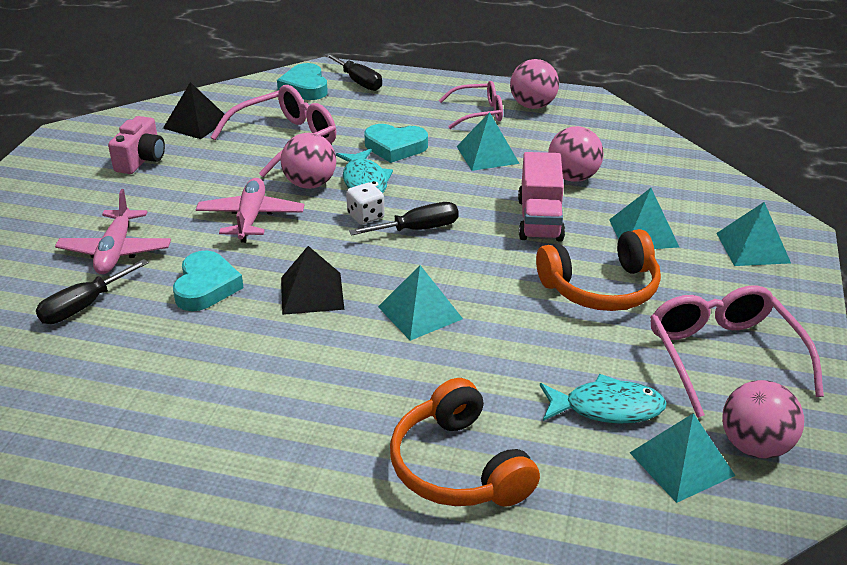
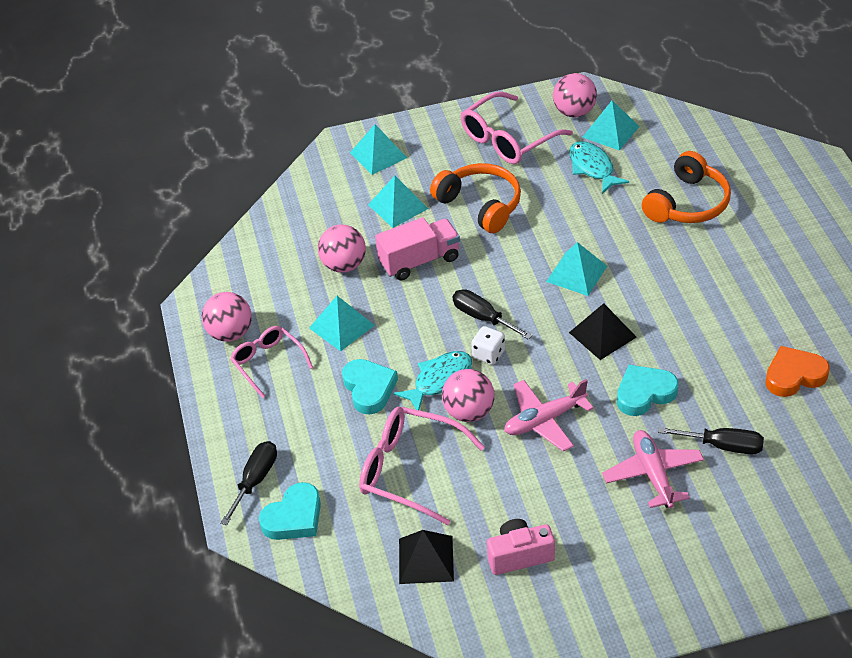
camera: 115 degrees left, 10 degrees up
pink plane [55,189,171,274] -> pink plane turned 75 degrees counterclockwise [602,430,704,508]
none -> orange heart [765,346,830,397]

